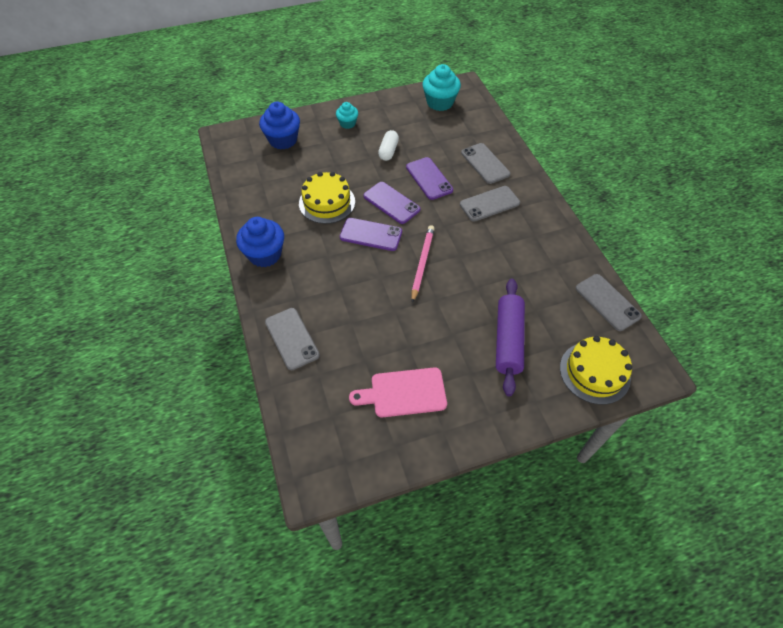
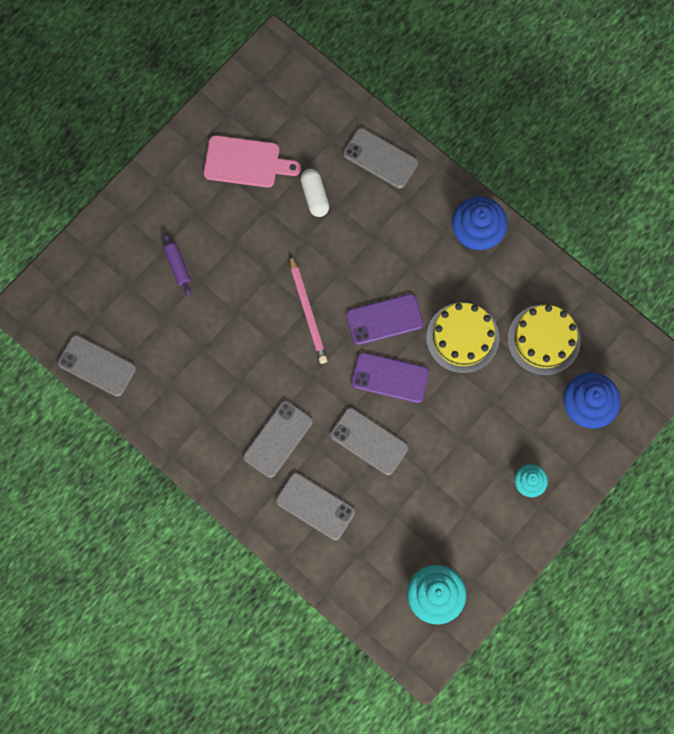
camera: 150 degrees right, 20 degrees up
pink cutting board [349,367,447,418] -> pink cutting board turned 45 degrees clockwise [204,135,301,188]
white capsule [378,130,399,161] -> white capsule moved to [300,169,329,217]
purple phone [406,157,453,200] -> grey phone [330,408,408,475]
purple rolling pin [496,279,525,396] -> purple rolling pin [163,233,191,296], size x0.49
yellow cake [560,336,632,405] -> yellow cake moved to [508,305,581,376]

